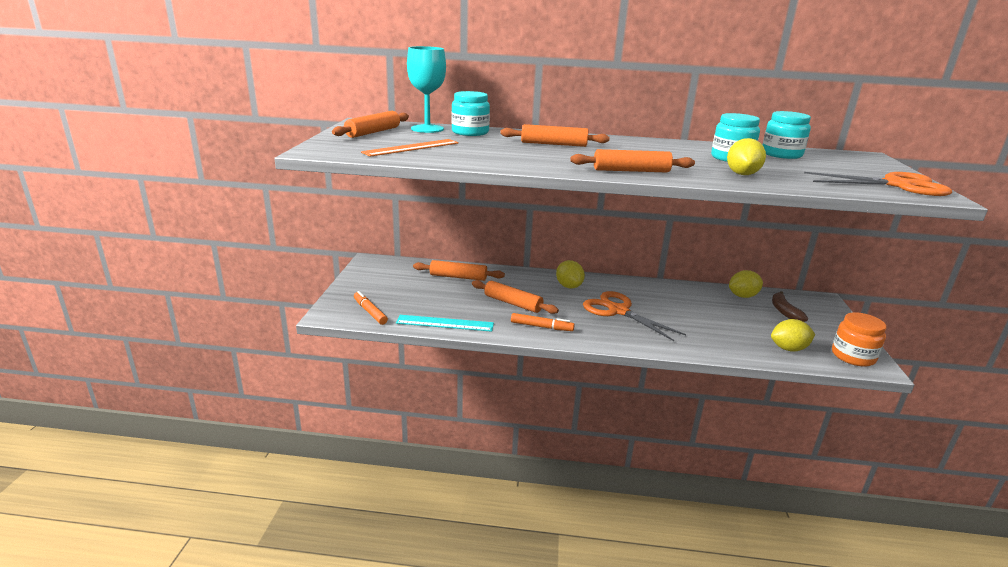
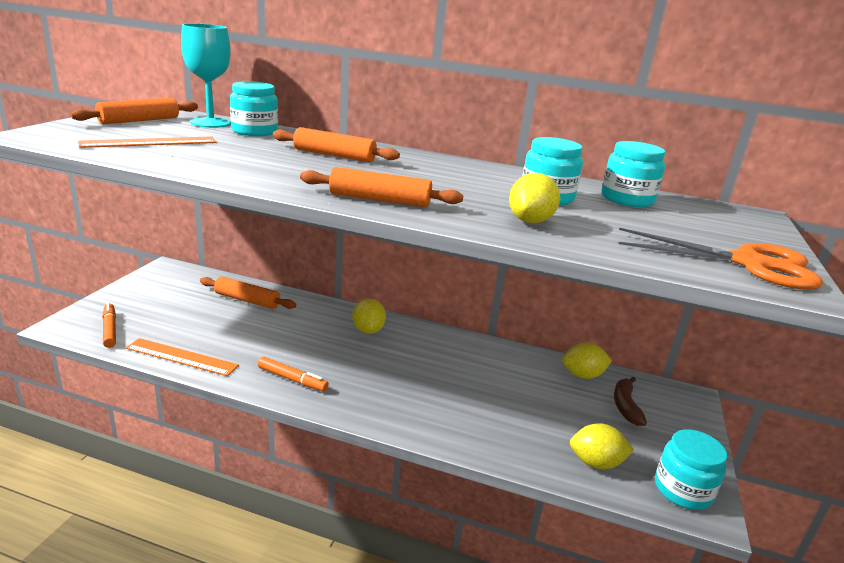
camera: 10 degrees right, 0 degrees up
turquoise ruler [396,315,494,332] -> orange ruler [126,338,239,376]
orange rolling pin [472,280,559,314] -> none
orange scissors [583,291,686,341] -> none
orange jar [832,312,886,367] -> turquoise jar [655,429,727,510]

